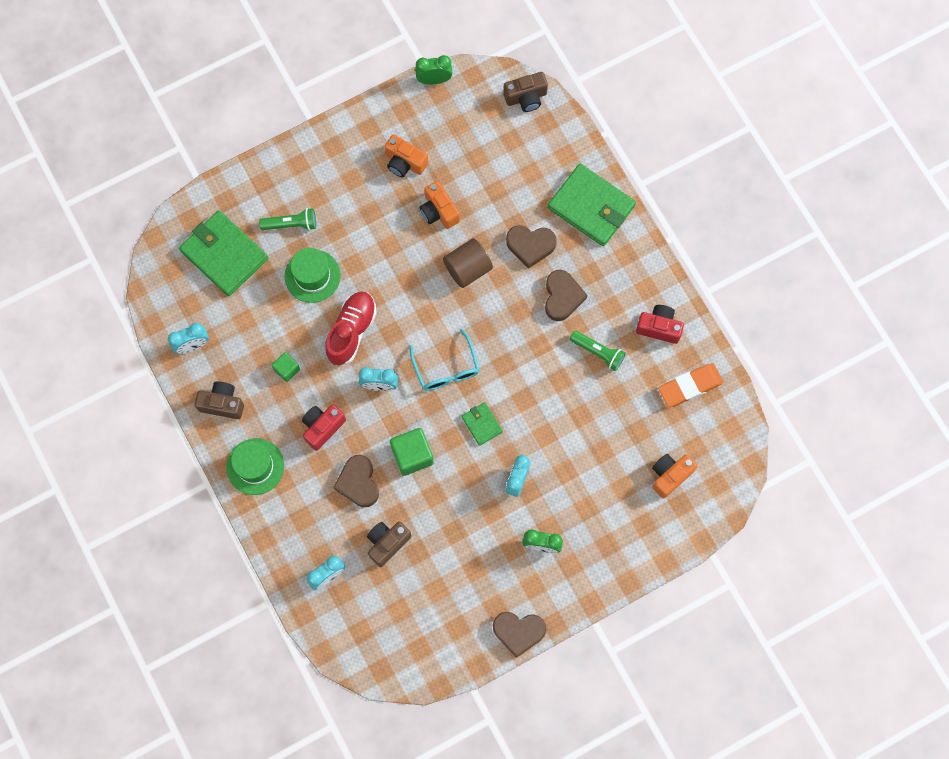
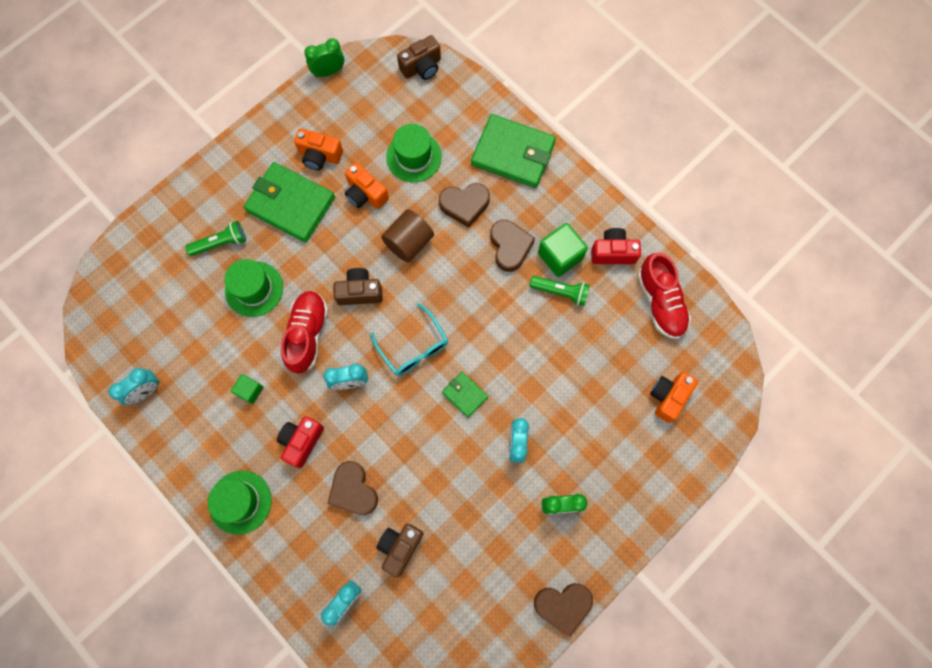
camera: 15 degrees left, 0 degrees up
green wallet [179,210,268,296] -> green wallet moved to [244,162,335,242]
brown camera [195,381,244,419] -> brown camera moved to [333,268,383,305]
green cube [390,428,434,476] -> green cube moved to [538,223,588,277]
orange eraser [658,363,723,407] -> red shoe [638,253,691,339]
none -> green hat [386,124,442,182]

